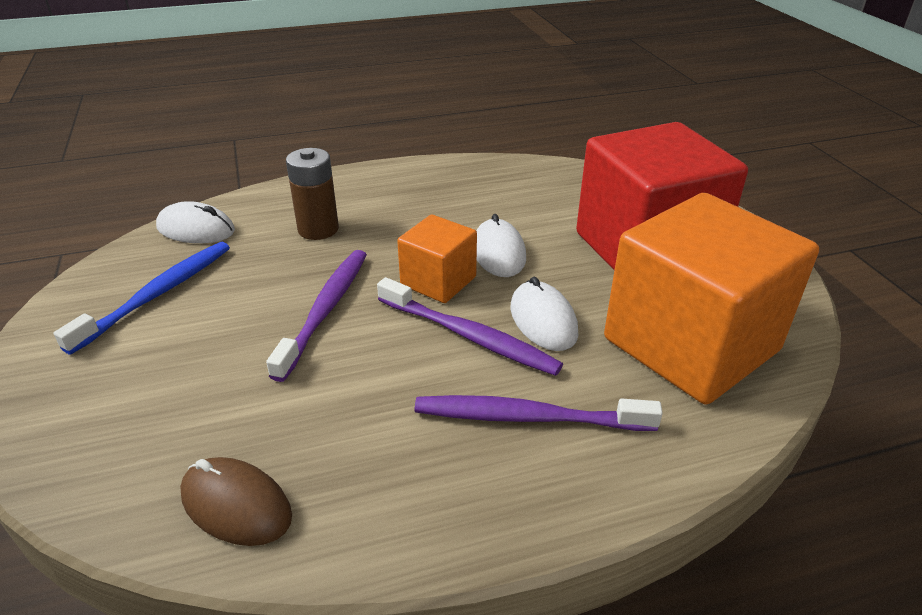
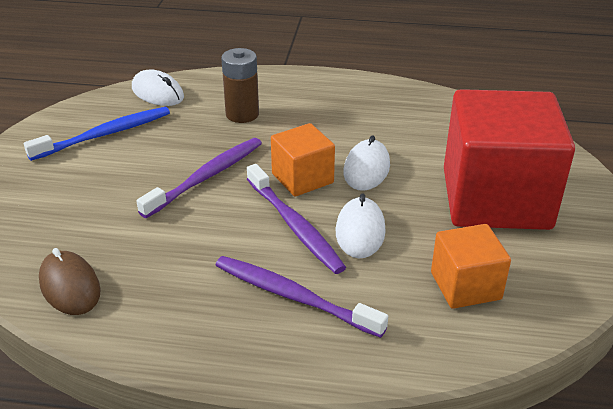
camera: 25 degrees right, 0 degrees up
orange cube [604,193,819,404] -> orange cube [431,224,511,309], size x0.50

